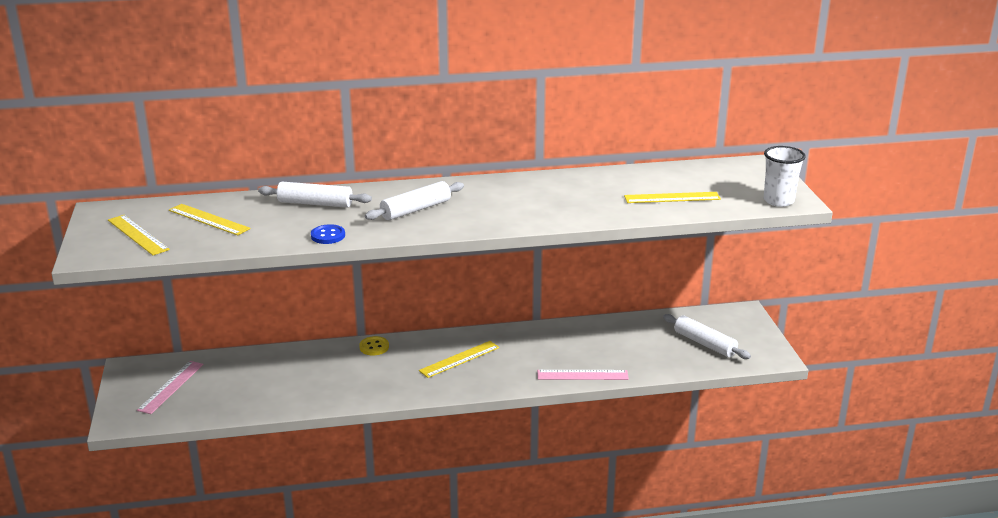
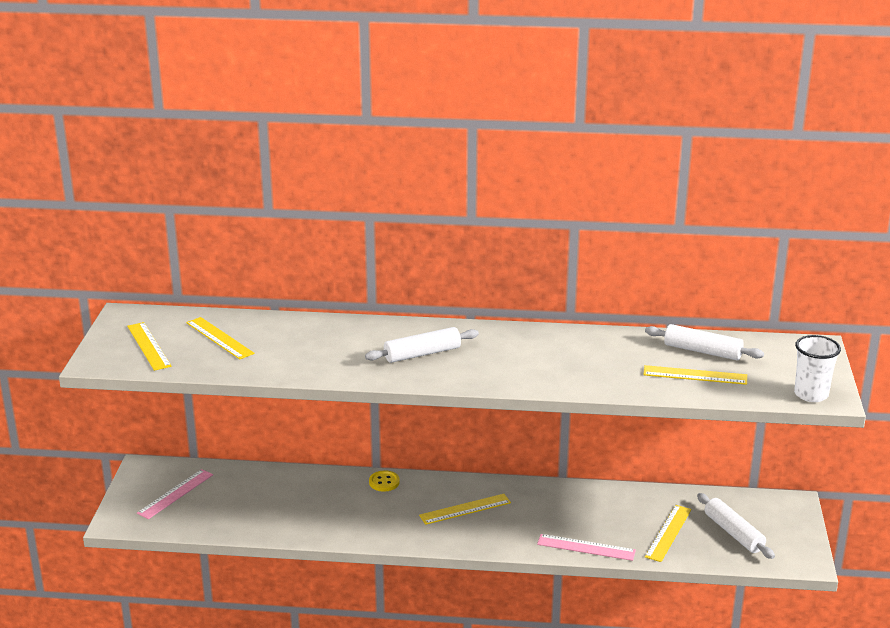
camera: 15 degrees right, 0 degrees up
white rolling pin [258,182,372,208] -> white rolling pin moved to [645,324,764,360]
blue button [311,224,345,244] -> none
none -> yellow ruler [645,505,692,562]

